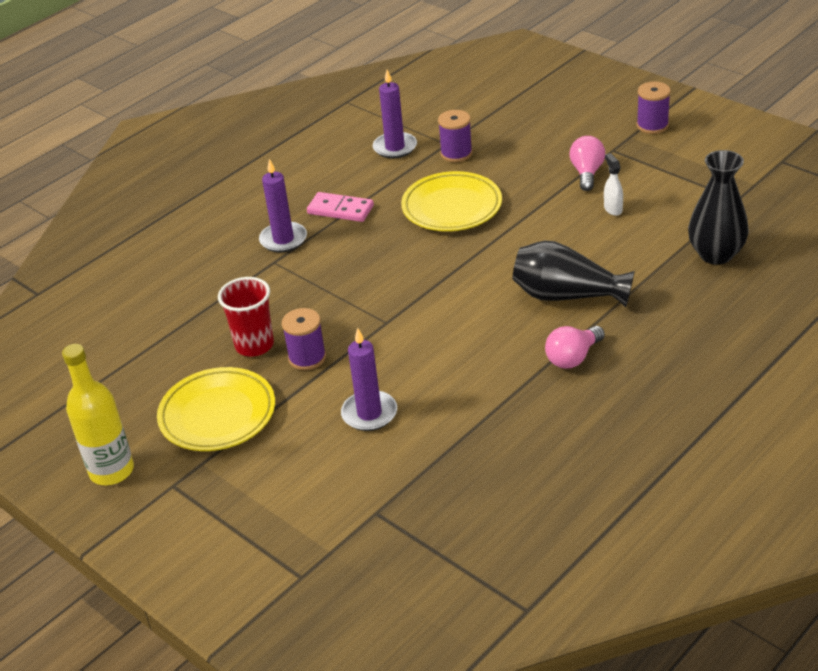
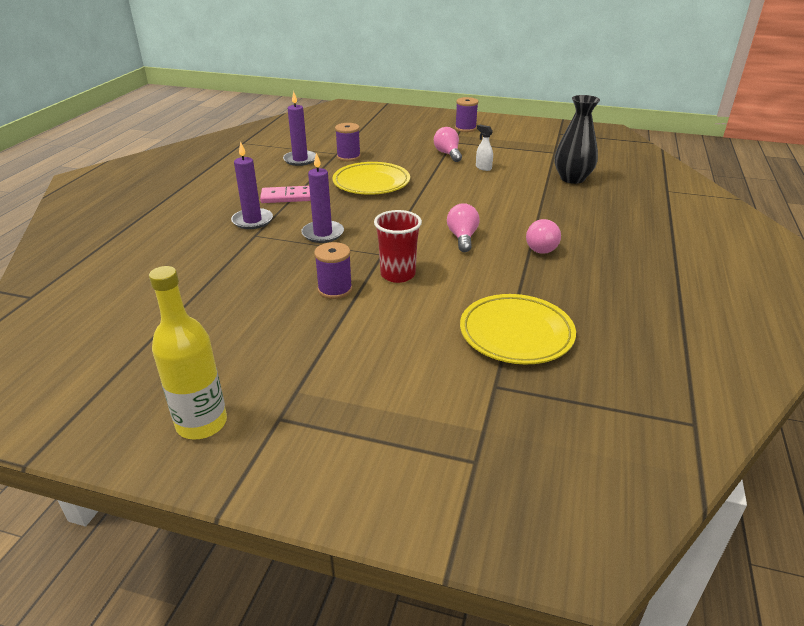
camera: 30 degrees left, 5 degrees down
yellow plate [157,367,275,451] -> yellow plate moved to [460,294,576,364]
red cup [218,277,274,357] -> red cup moved to [374,210,422,283]
purple candle [341,328,397,431] -> purple candle moved to [301,153,344,243]
black vase [512,241,635,307] -> none
none -> pink light bulb [447,203,480,252]

